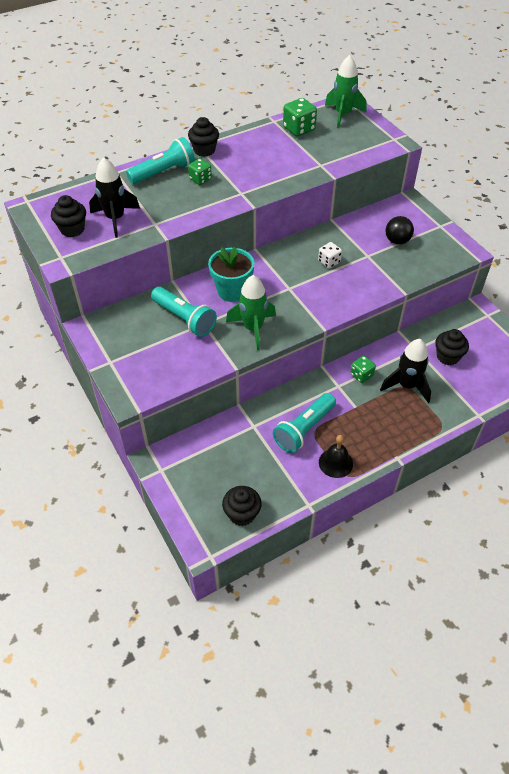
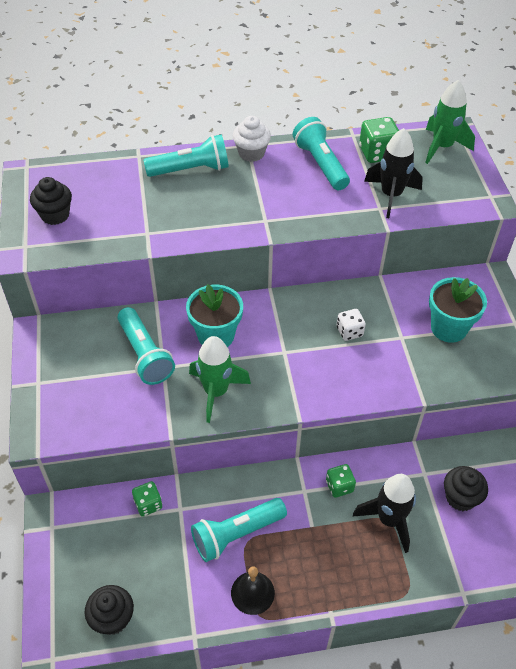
camera: 20 degrees right, 0 degrees up
black rocket [89,157,140,238] -> black rocket moved to [364,128,423,218]
black cupcake [188,117,219,157] -> white cupcake [233,116,271,162]
green dice [188,159,212,185] -> green dice moved to [132,481,162,517]
black ball [385,216,414,245] -> turquoise flower pot [429,277,487,343]
none -> turquoise flashlight [293,117,350,190]

